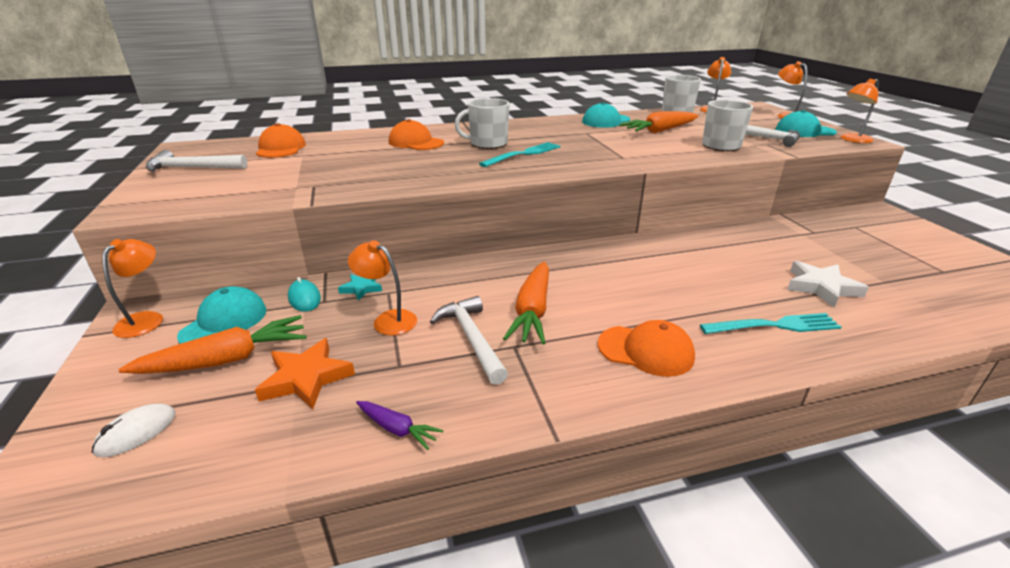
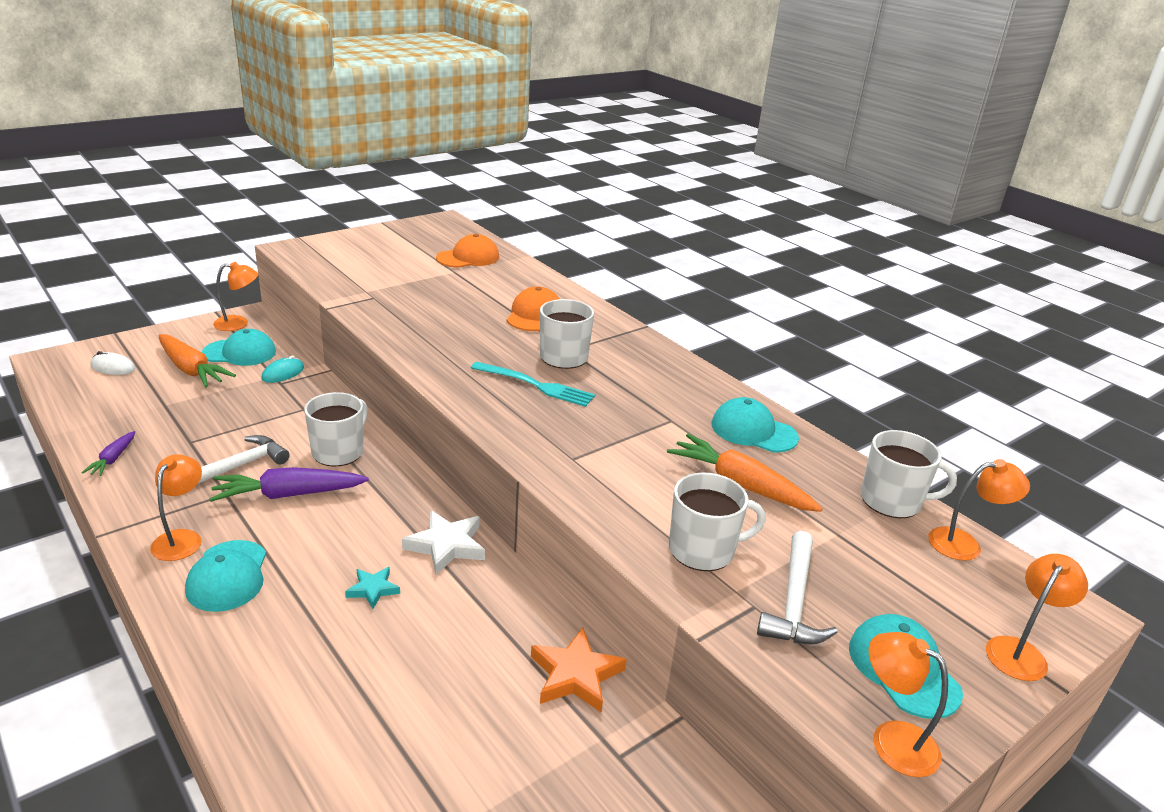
camera: 65 degrees right, 0 degrees up
white hammer [145,150,248,172] -> none
orange star [255,338,355,410] -> orange star moved to [531,628,627,713]
turquoise star [338,274,382,301] -> turquoise star moved to [345,567,400,609]
orange lamp [348,240,417,336] -> orange lamp moved to [150,454,202,561]
orange carrot [503,262,549,344] -> purple carrot [209,467,369,502]
orange cap [598,320,695,377] -> turquoise cap [185,540,266,612]
turquoise fork [700,313,841,334] -> none
white star [787,261,869,308] -> white star moved to [402,510,485,575]
none -> white mug [304,392,368,466]

